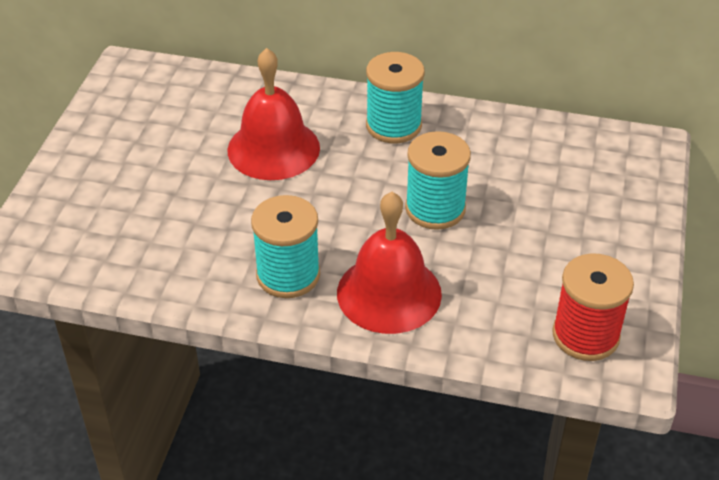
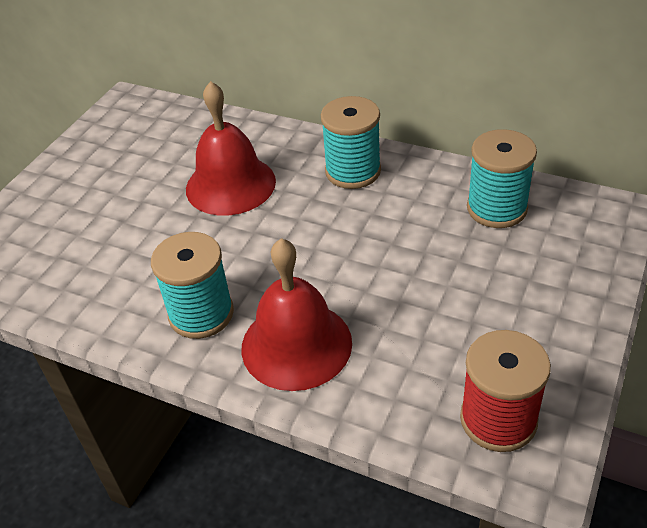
camera: 15 degrees right, 0 degrees up
turquoise spool [405,131,471,230] -> turquoise spool moved to [467,129,537,228]

